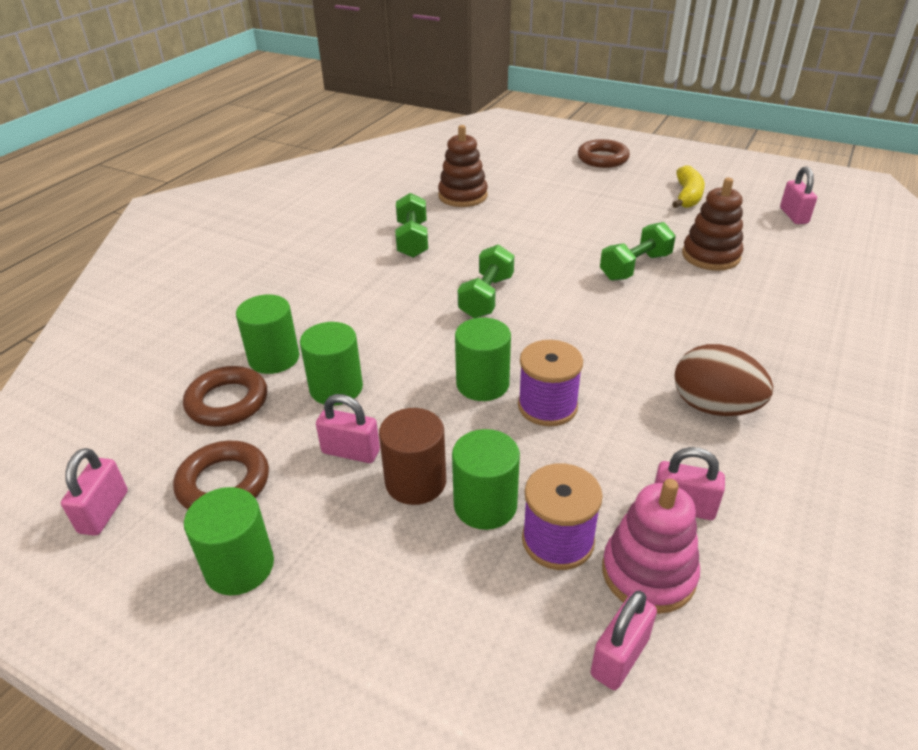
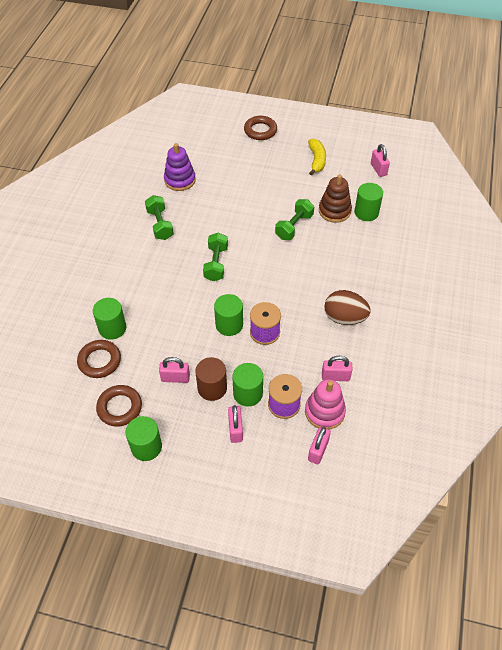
camera: 15 degrees left, 15 degrees up
pink padlock [61,448,128,536] -> pink padlock moved to [228,405,243,443]
green cylinder [300,322,363,405] -> green cylinder moved to [354,183,383,221]
brown stacking toy [438,125,488,207] -> purple stacking toy [164,143,196,191]

